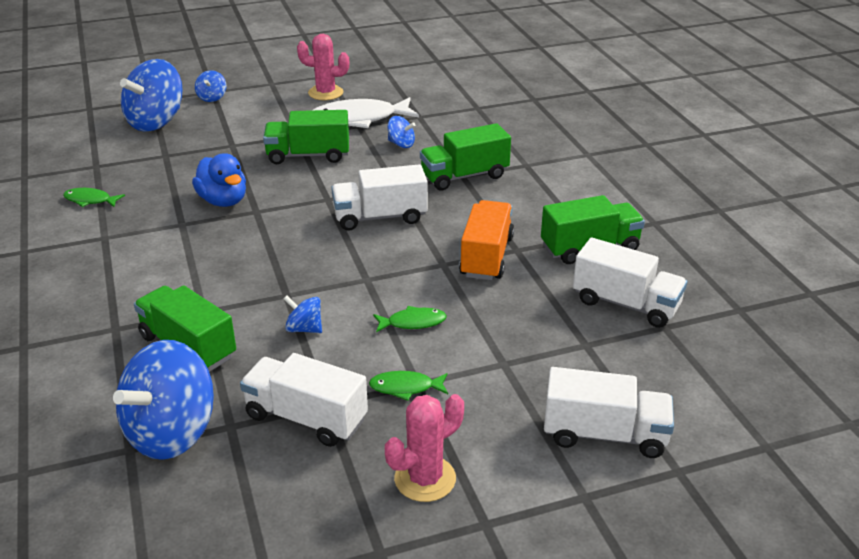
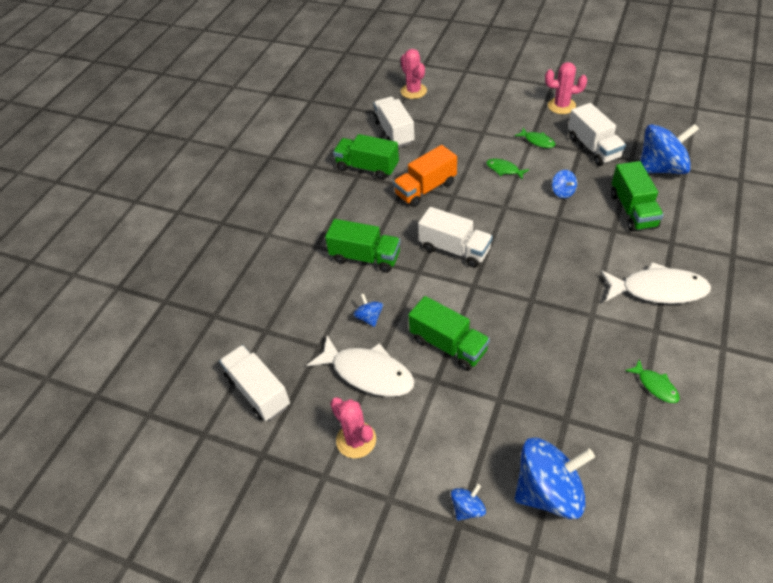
camera: 135 degrees left, 15 degrees up
blue duck [192,153,246,207] -> none
white truck [544,367,674,458] -> white truck moved to [219,345,290,421]
none -> pink cactus [401,49,427,99]
none -> white fish [601,262,711,304]

